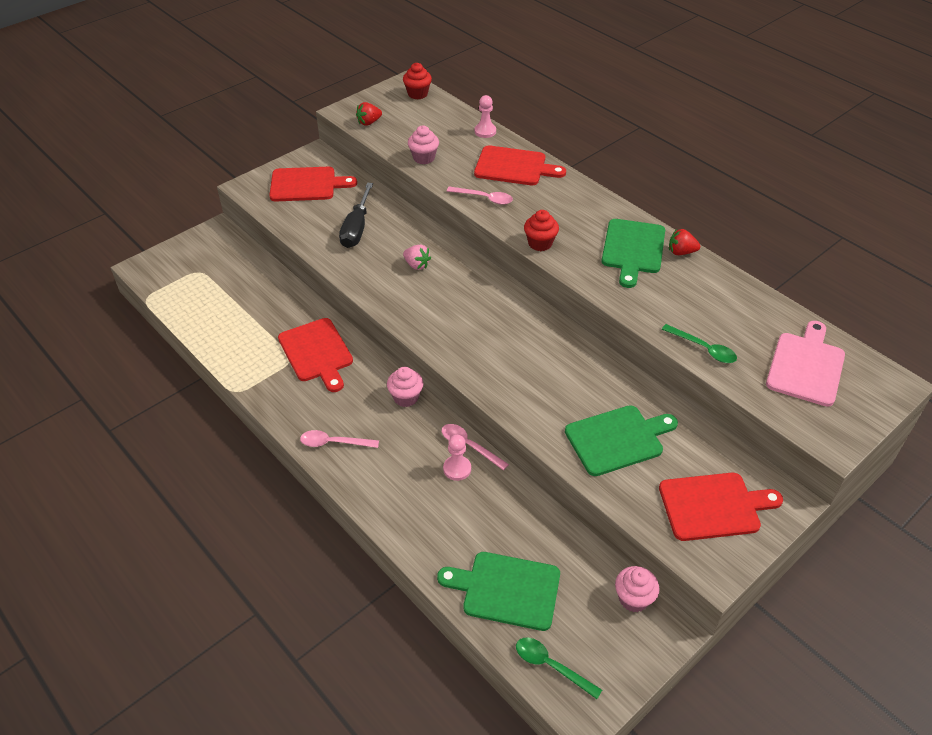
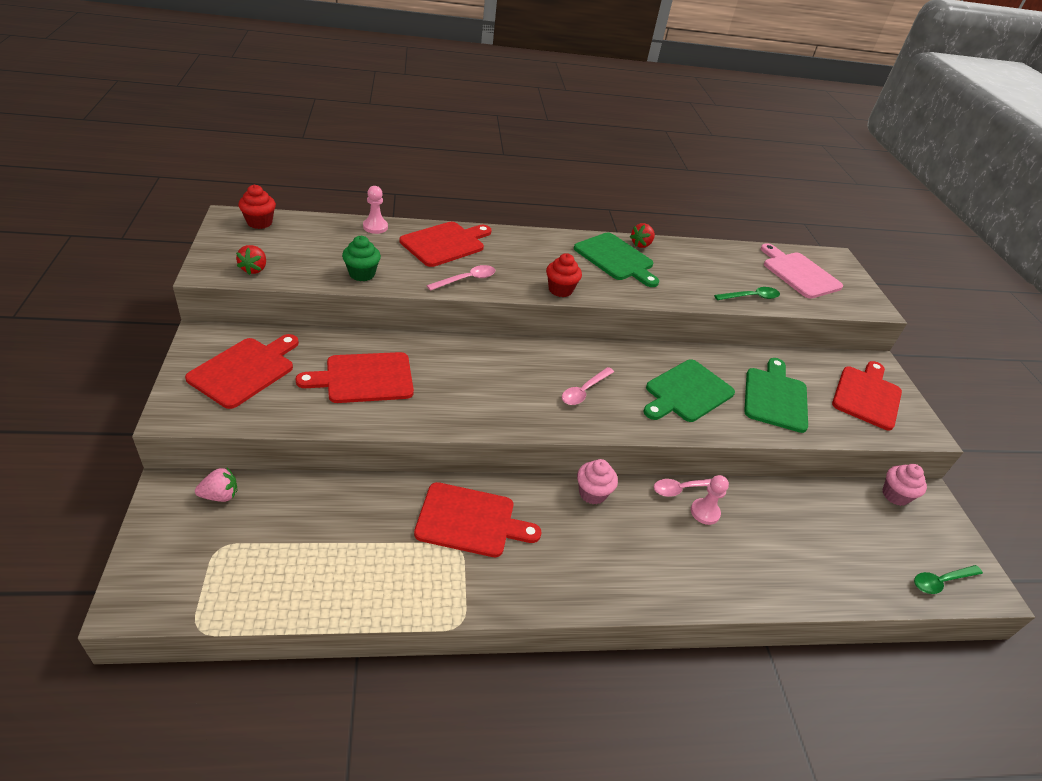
camera: 60 degrees left, 5 degrees down
pink spoon [300,430,379,448] -> pink spoon moved to [562,367,614,405]
black screwdriver [339,182,373,248] -> red cutting board [295,352,414,403]
pink strawberry [403,245,431,270] -> pink strawberry moved to [195,468,237,502]
pink cupcake [408,125,439,164] -> green cupcake [342,236,381,281]
green cutting board [437,552,560,631] -> green cutting board moved to [643,359,735,422]

